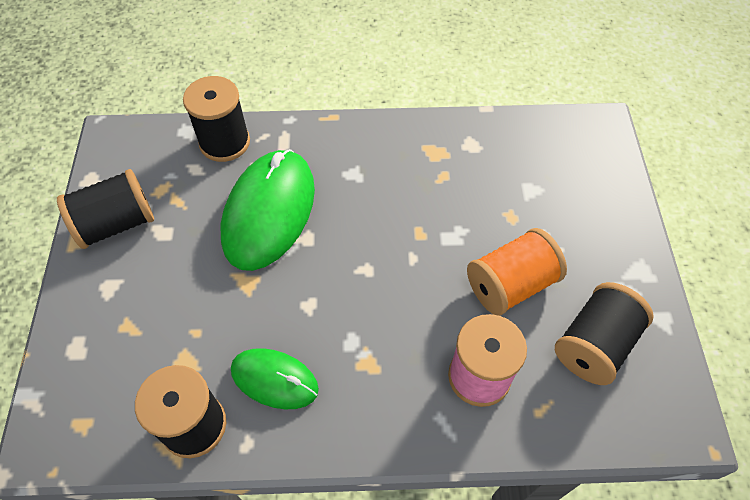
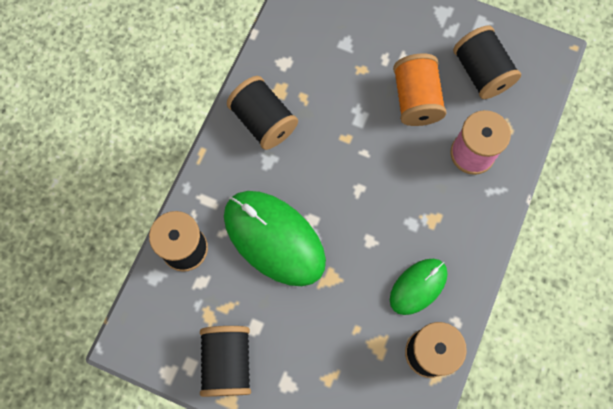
camera: 65 degrees left, 15 degrees up
none -> black spool [227,76,298,150]

